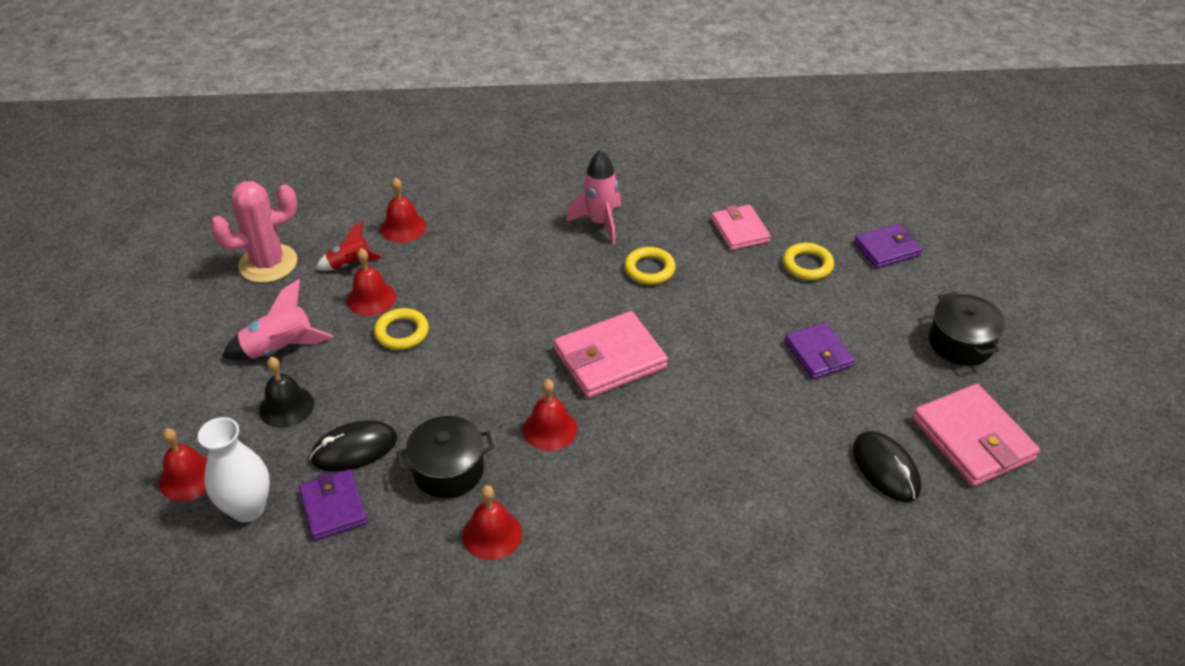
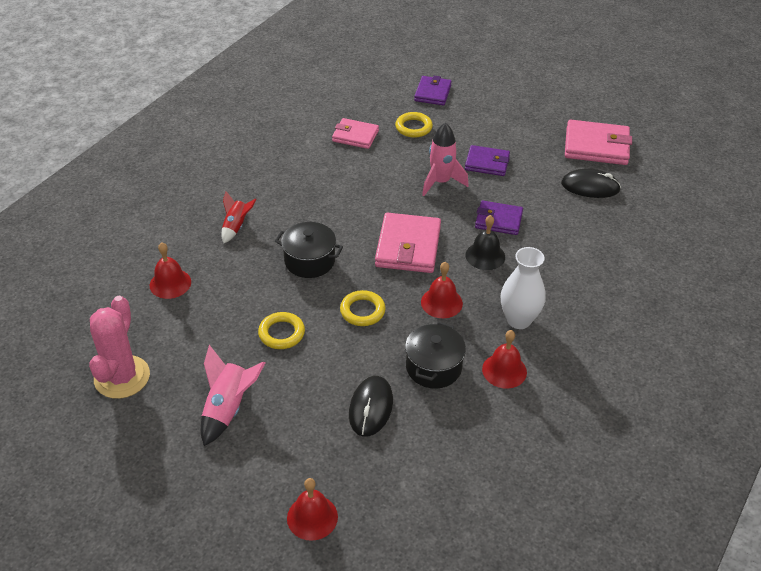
camera: 55 degrees left, 0 degrees up
white vase [198,417,270,522] -> white vase moved to [501,247,546,329]
black bell [259,357,314,428] -> black bell moved to [465,215,505,270]
purple wallet [299,469,367,540] -> purple wallet moved to [475,200,523,235]
red rocket [316,221,382,271] -> red rocket moved to [222,191,257,244]
red bell [347,248,396,316] -> none
pink rocket [566,149,621,244] -> pink rocket moved to [422,122,469,196]
yellow ring [624,247,676,285] -> yellow ring moved to [340,290,386,326]
black pot [929,292,1005,366] -> black pot moved to [275,222,343,278]

